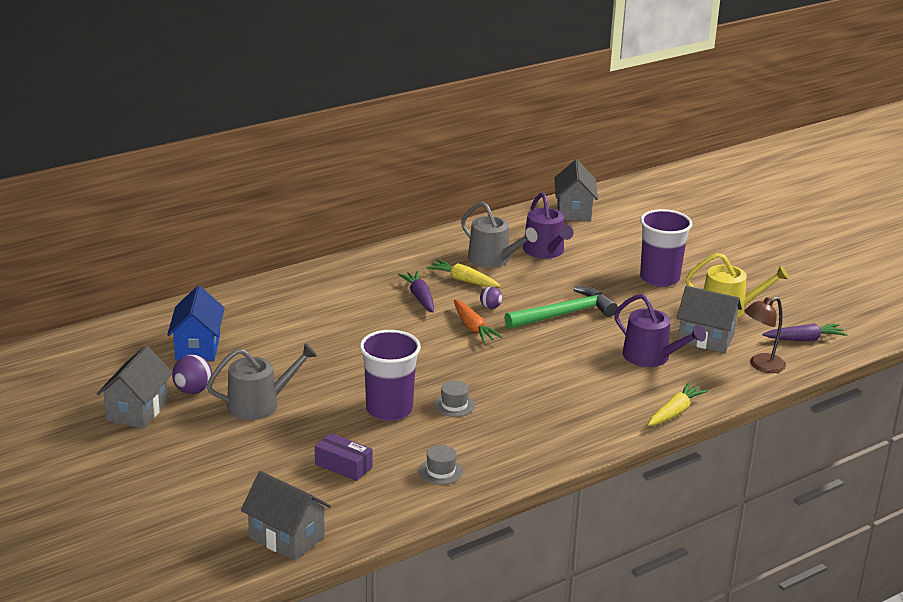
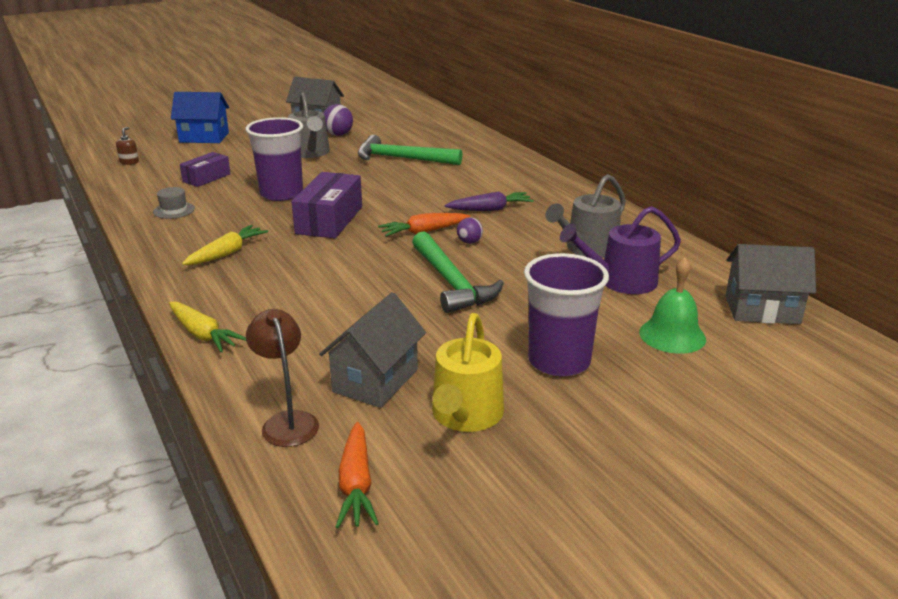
camera: 95 degrees right, 0 degrees up
blue house [167,286,225,361] -> blue house moved to [171,92,229,143]
grey house [241,471,331,561] -> brown soap dispenser [116,127,139,165]
yellow carrot [426,259,501,287] -> yellow carrot moved to [182,225,268,265]
grey hat [434,380,475,417] -> none
purple watering can [614,294,706,367] -> none
purple carrot [762,323,847,341] -> orange carrot [336,422,379,528]
none -> purple box [291,172,362,238]
none -> green hammer [358,135,462,165]
none -> green bell [639,257,706,354]

